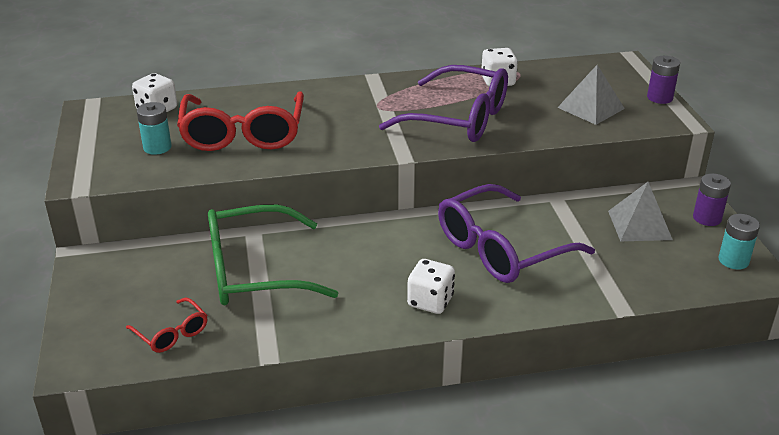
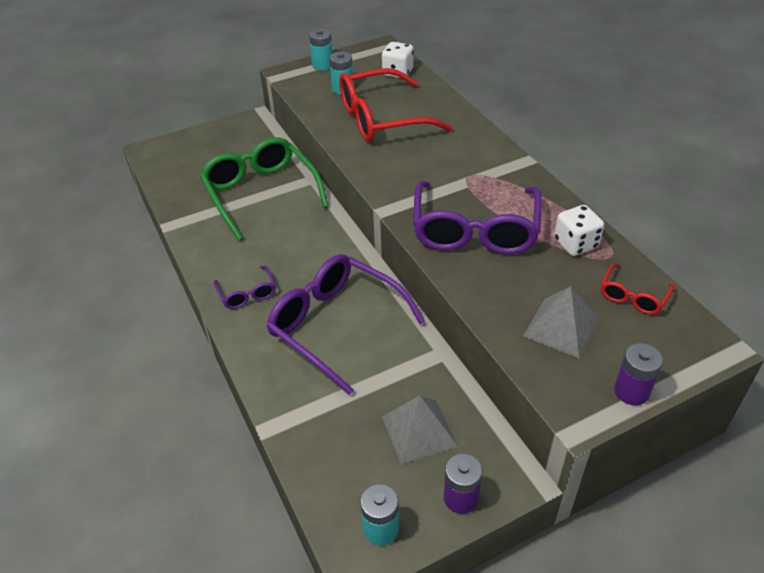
camera: 75 degrees right, 10 degrees up
red glasses [126,297,207,353] -> red glasses moved to [601,263,674,314]
white dice [407,259,455,314] -> purple glasses [214,266,276,309]
none -> turquoise battery [309,29,332,70]

